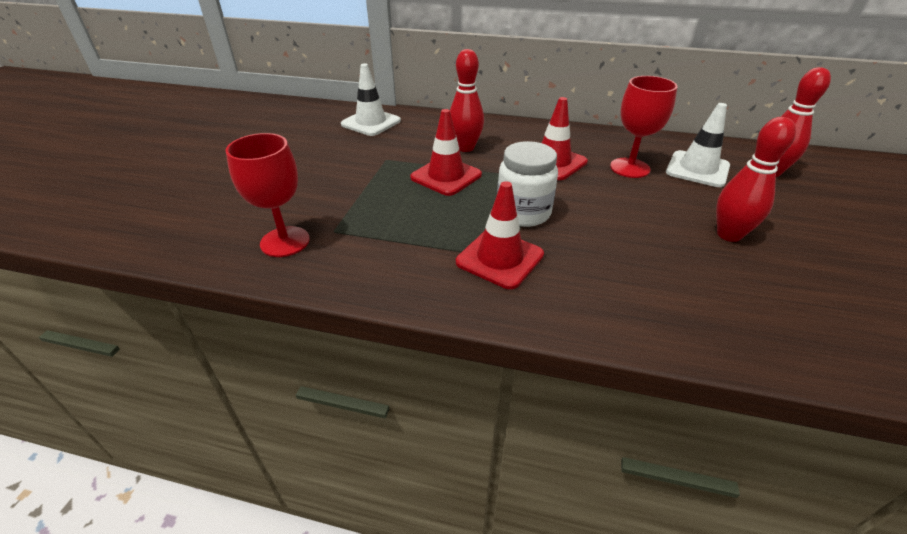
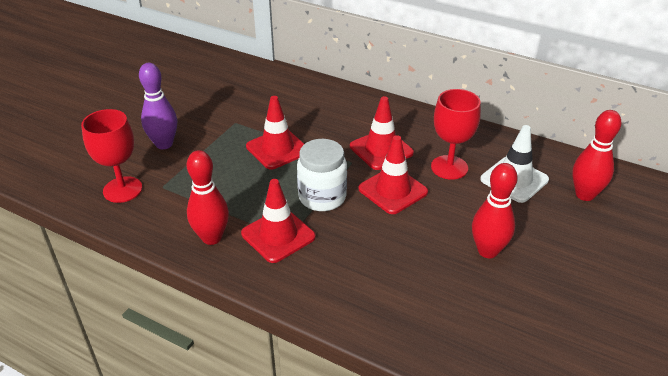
camera: 15 degrees right, 0 degrees up
white traffic cone [341,63,401,136] -> none
red bowling pin [450,49,484,152] -> red bowling pin moved to [187,150,229,245]
none -> purple bowling pin [139,63,177,149]
none -> red traffic cone [358,135,428,214]

